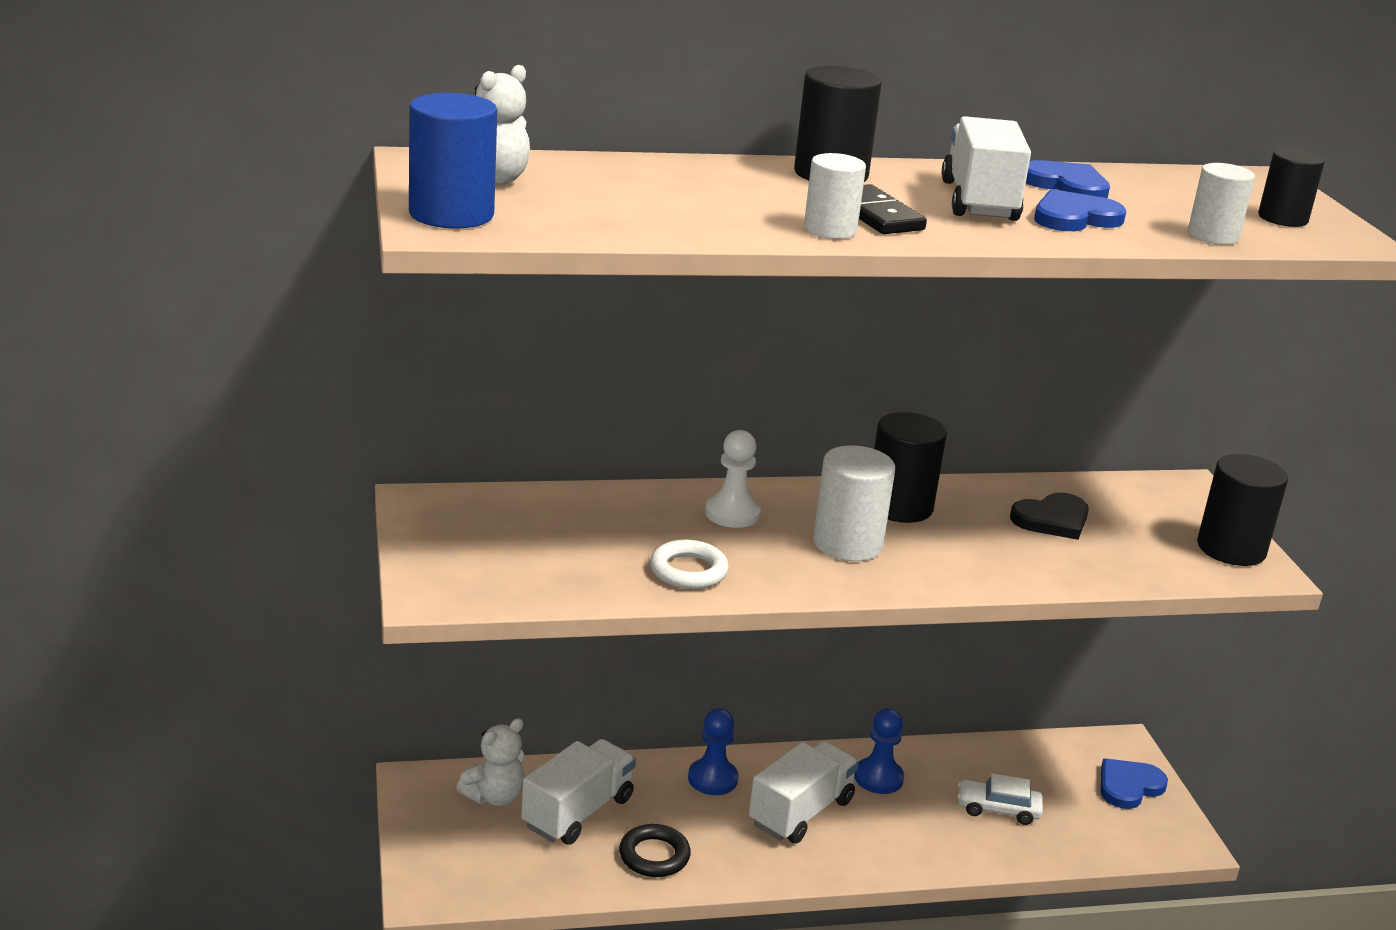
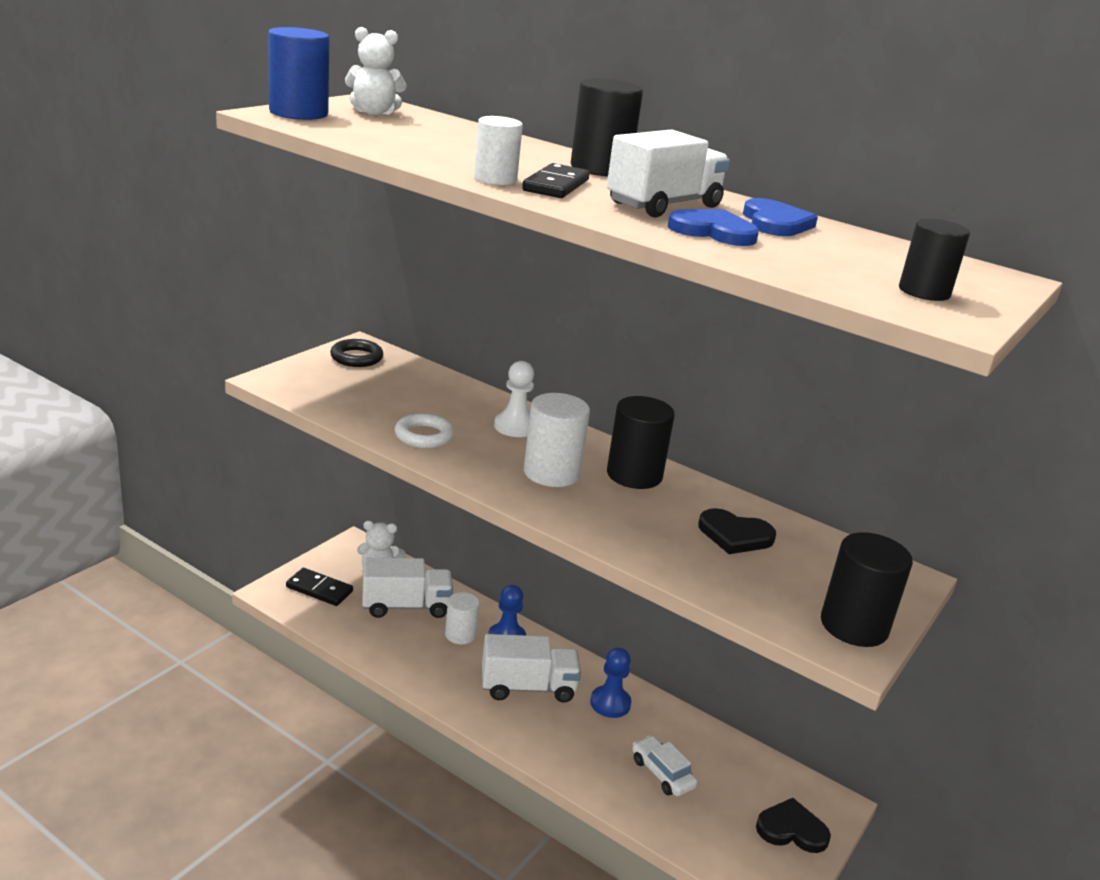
camera: 45 degrees right, 0 degrees up
black ring [619,824,691,877] -> black ring moved to [330,339,383,367]
blue heart [1101,759,1168,809] -> black heart [756,798,831,853]
white cylinder [1188,163,1255,245] -> white cylinder moved to [445,592,479,644]
none -> black domino [286,568,353,606]

